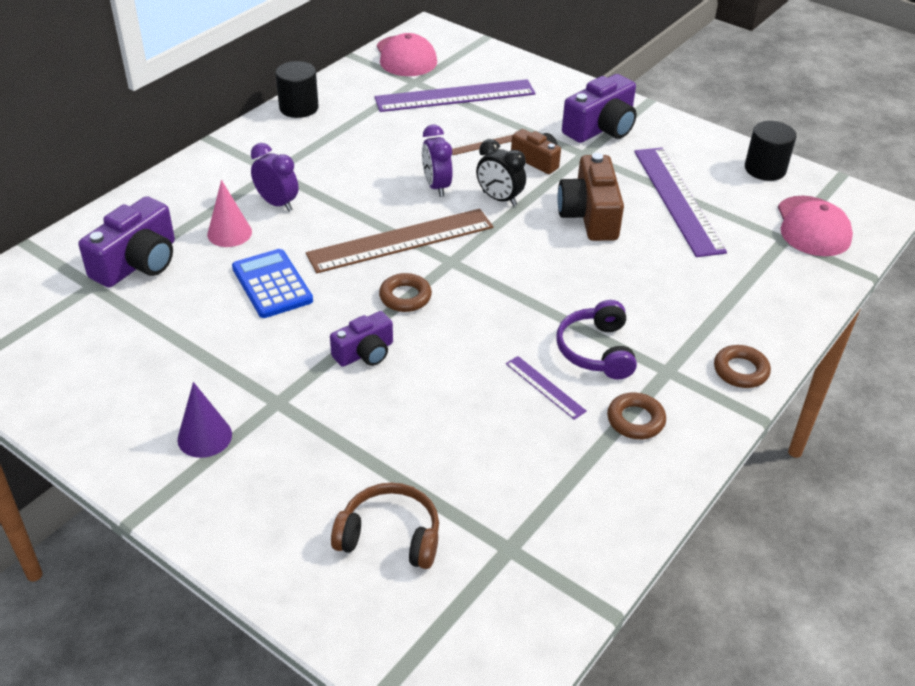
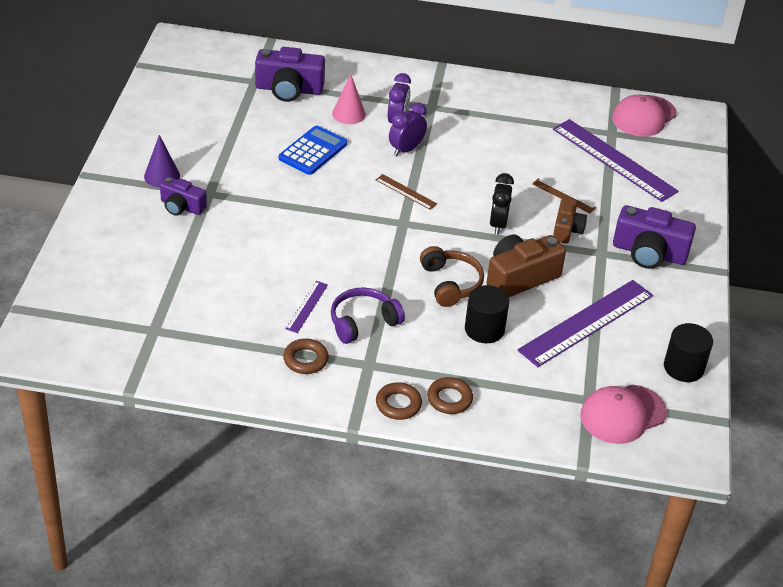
camera: 60 degrees right, 0 degrees up
black cylinder [276,61,319,118] -> black cylinder moved to [465,285,509,343]
brown ruler [306,209,493,273] -> brown ruler [376,174,437,210], size x0.46
purple camera [330,311,393,367] -> purple camera moved to [160,177,207,216]
brown headphones [331,482,439,569] -> brown headphones moved to [420,246,484,307]
brown ring [379,273,432,312] -> brown ring moved to [427,377,473,414]
purple clock [422,124,453,197] -> purple clock moved to [389,102,427,156]

